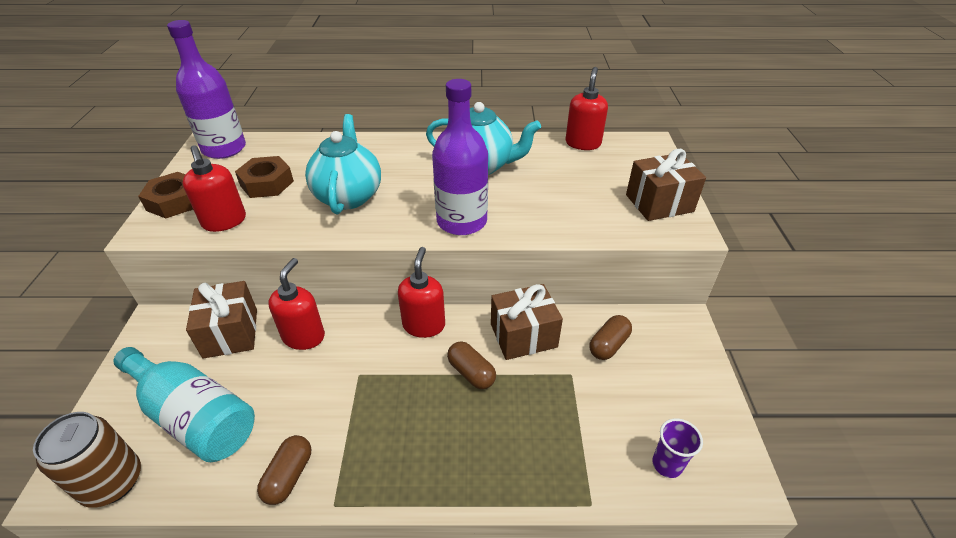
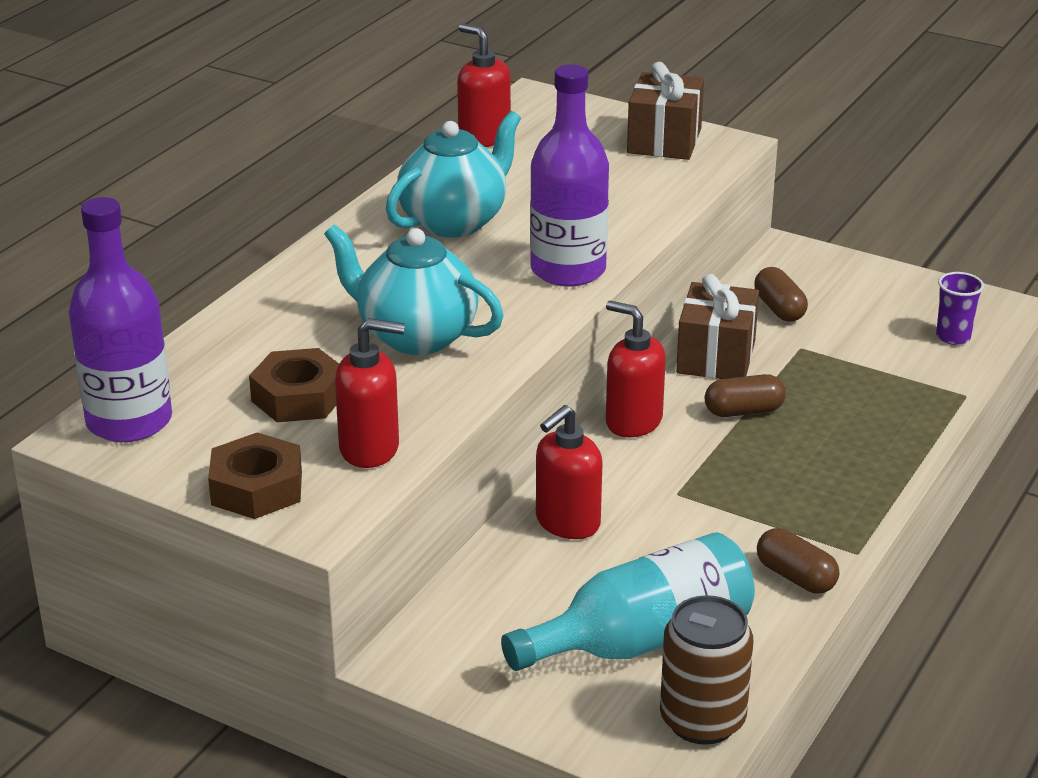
camera: 60 degrees left, 10 degrees down
brown gift [186,281,257,359] -> none
red soap dispenser [268,258,325,350] -> red soap dispenser turned 90 degrees counterclockwise [536,405,603,539]

